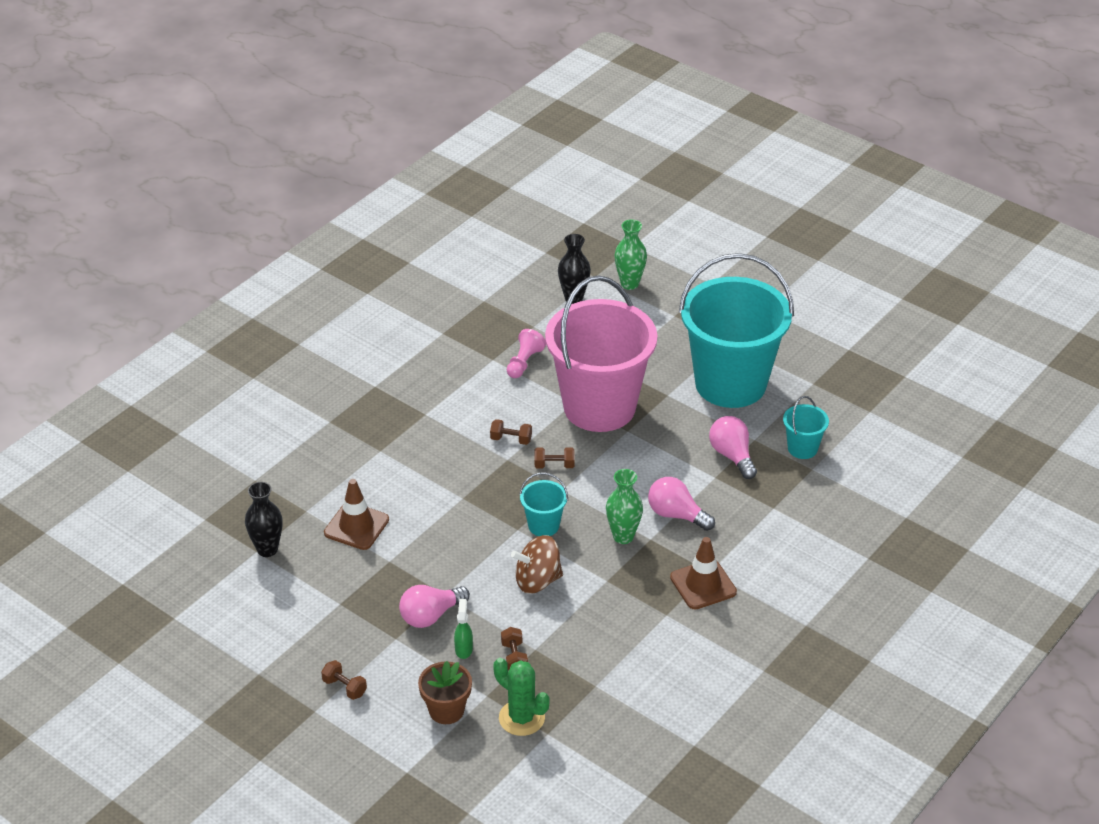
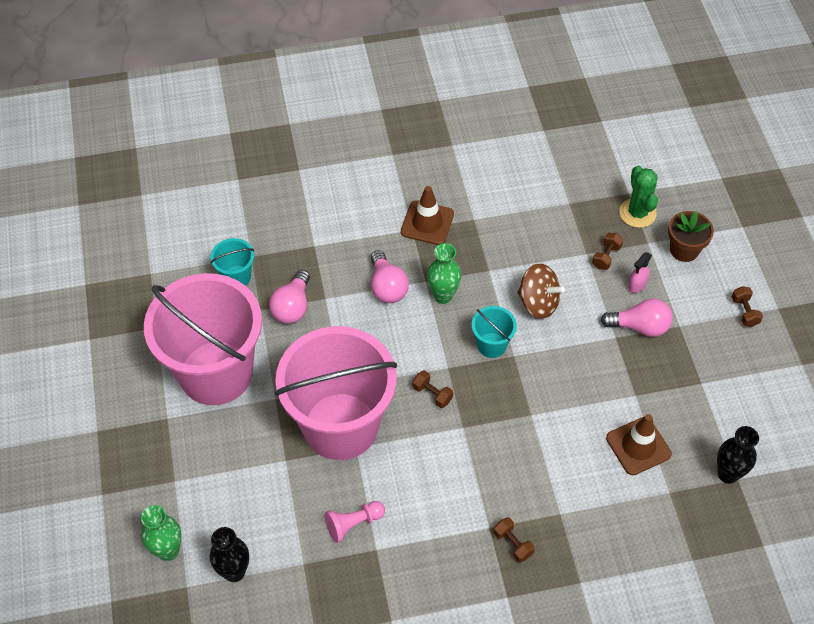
camera: 140 degrees left, 15 degrees up
green spray bottle [454,599,473,659] -> pink spray bottle [628,252,652,293]
brown dumbbell [490,419,532,445] -> brown dumbbell moved to [493,517,535,563]
turquoise bucket [679,253,794,408] -> pink bucket [144,273,262,405]

